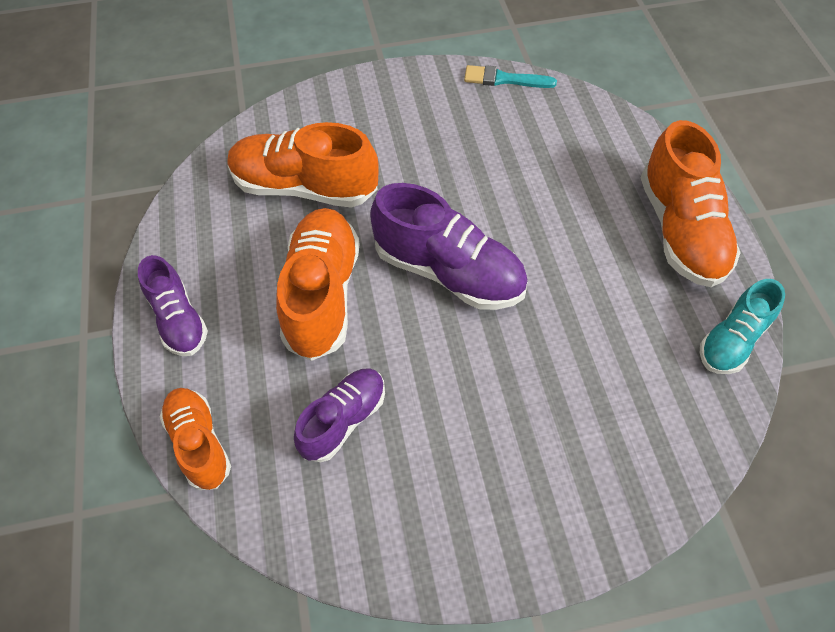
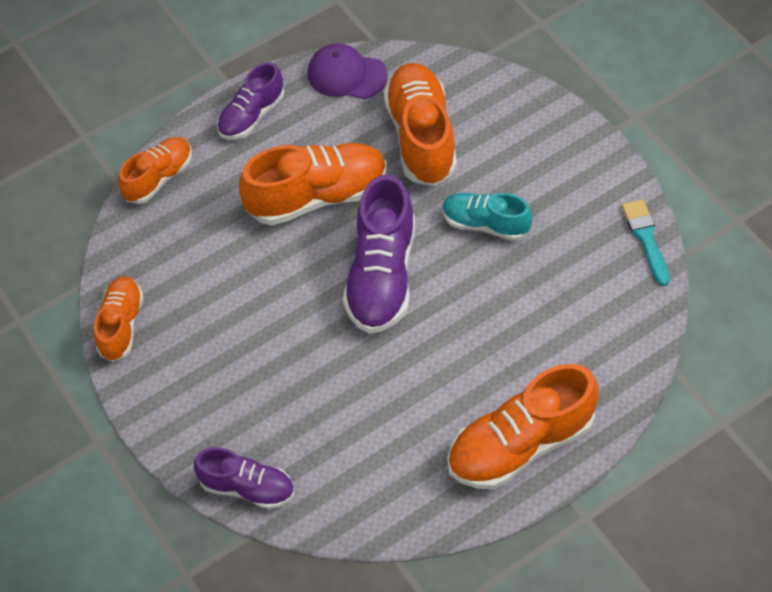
camera: 70 degrees right, 0 degrees up
purple shoe [294,368,385,462] -> purple shoe moved to [194,447,294,509]
turquoise shoe [700,279,785,374] -> turquoise shoe moved to [442,193,532,241]
none -> orange shoe [94,276,144,362]
none -> purple cap [308,43,388,99]

